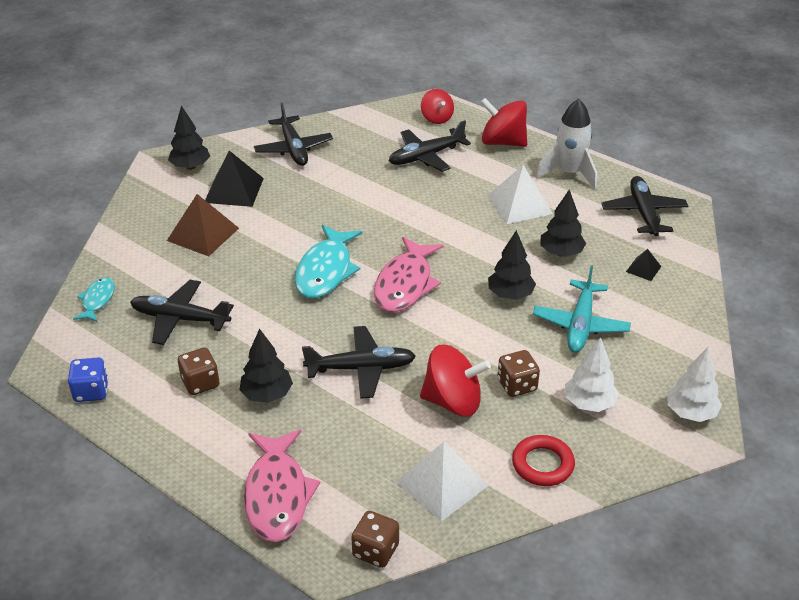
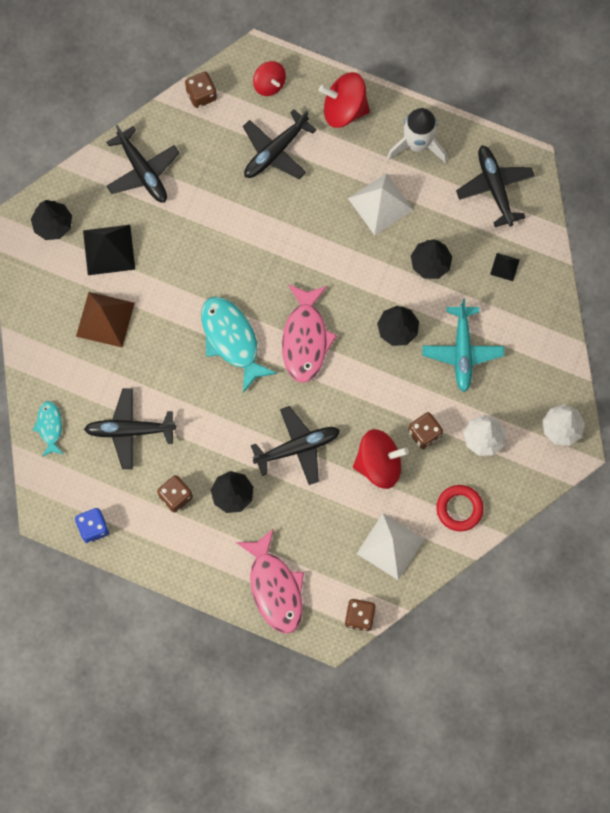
camera: 15 degrees left, 35 degrees up
turquoise fish [294,225,363,298] -> turquoise fish turned 150 degrees clockwise [201,296,277,393]
none -> brown dice [185,72,217,108]

